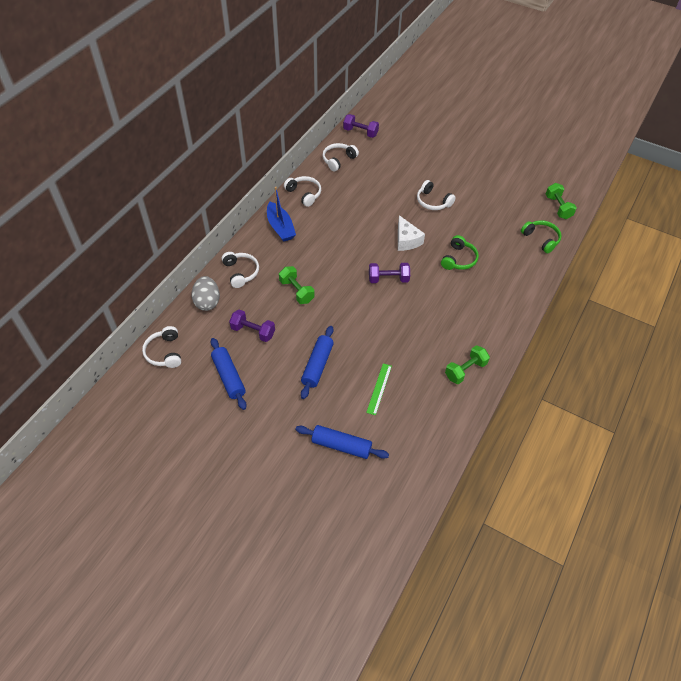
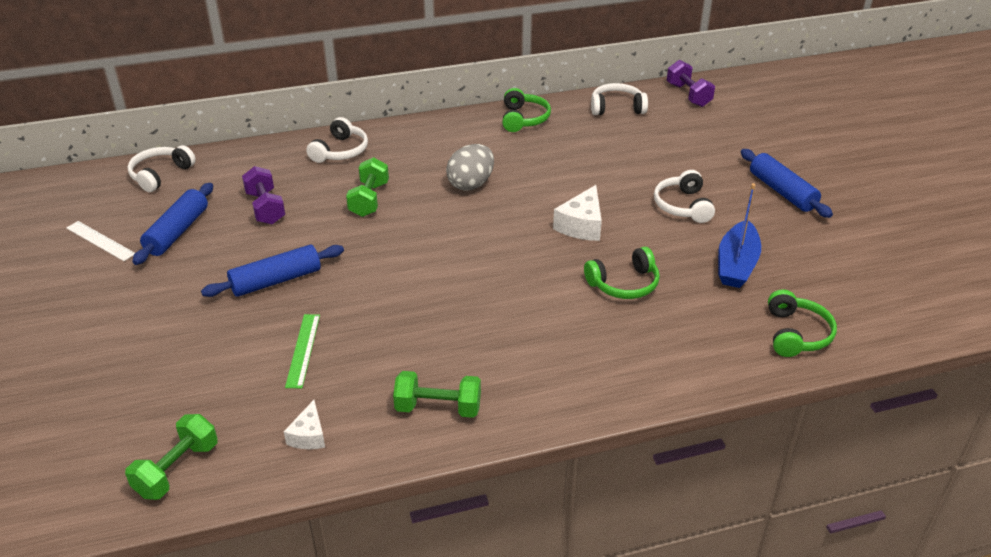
camera: 45 degrees right, 15 degrees down
grey egg [191,276,220,311] -> grey egg moved to [446,144,494,191]
blue boat [267,187,296,242] -> blue boat moved to [718,183,761,288]
white headphones [284,176,321,207] -> green headphones [502,88,551,132]
blue rolling pin [295,425,389,459] -> blue rolling pin moved to [741,149,833,218]
green ruler [366,363,392,415] -> green ruler turned 60 degrees counterclockwise [285,314,320,388]
purple dumbbell [369,263,410,283] -> none
green dumbbell [545,183,577,219] -> green dumbbell moved to [125,414,218,500]
none -> white ruler [66,221,135,261]
none -> white cheese [284,400,325,449]

